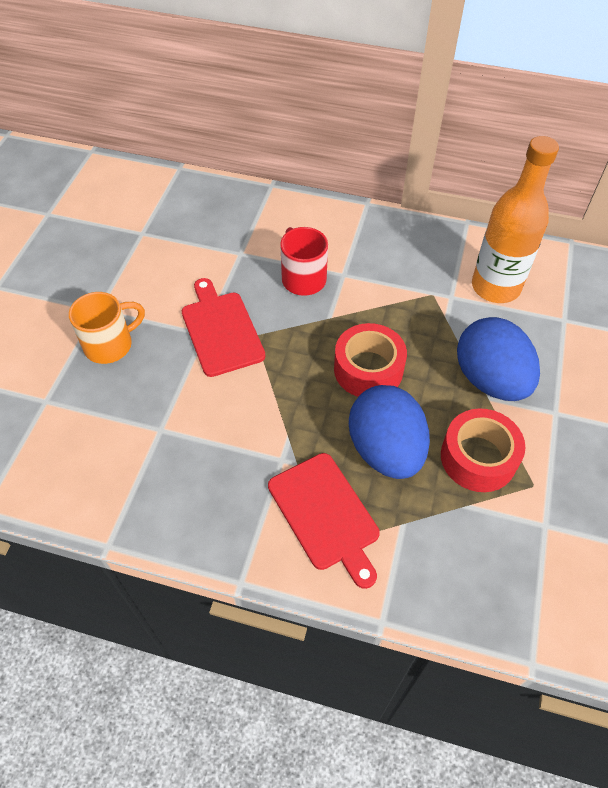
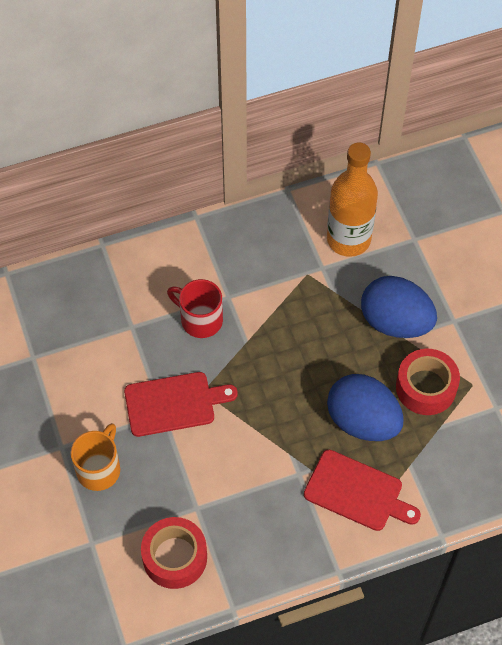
camera: 35 degrees left, 5 degrees up
red cutting board [182,278,266,377] -> red cutting board turned 135 degrees clockwise [124,372,238,437]
red tape [334,323,407,397] -> red tape moved to [141,517,207,589]

